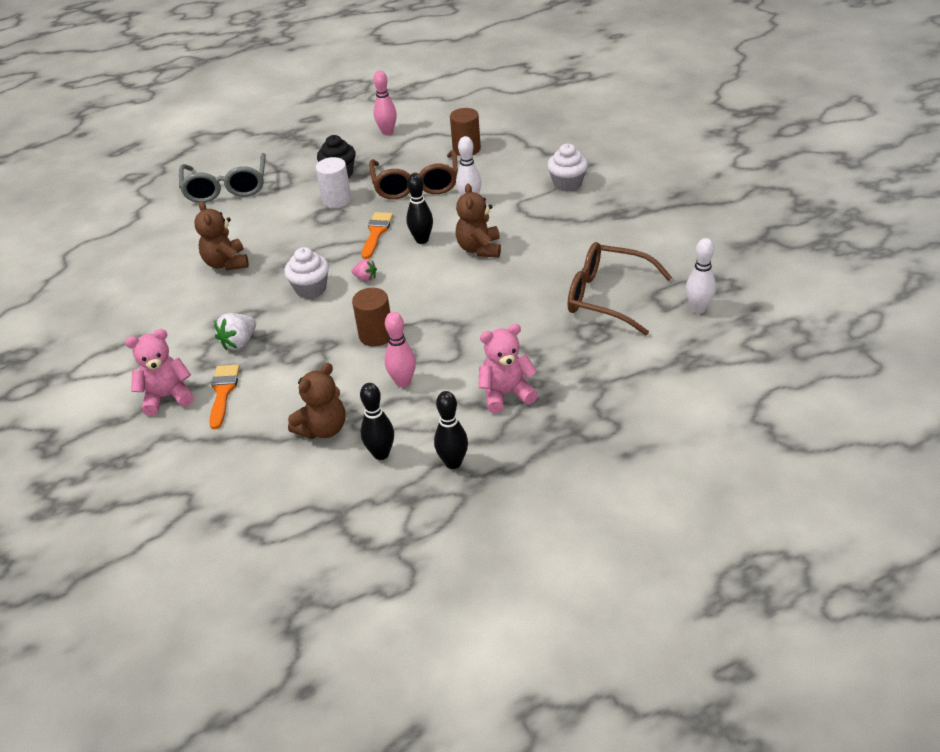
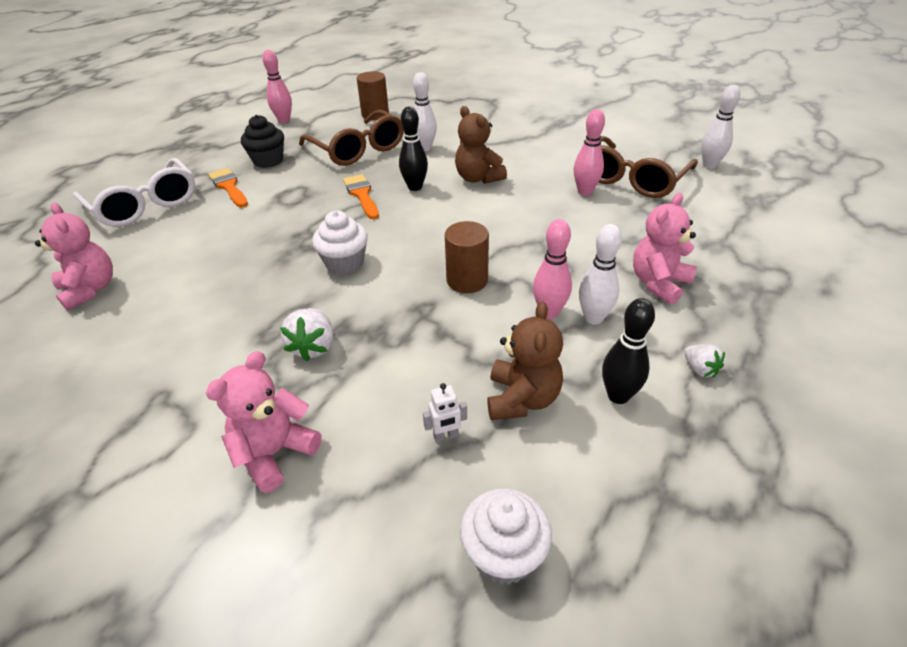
camera: 35 degrees left, 0 degrees up
grey glasses [179,153,266,203] -> white glasses [73,158,195,227]
brown teddy bear [194,201,249,271] -> none
orange brush [209,365,240,429] -> orange brush moved to [208,168,248,208]
white cylinder [316,157,352,208] -> none
pink strawberry [351,259,377,281] -> none
black bowling pin [434,391,468,469] -> white strawberry [684,344,725,377]
white cupcake [547,144,588,192] -> white cupcake moved to [460,489,552,585]
brown glasses [567,242,672,335] -> brown glasses turned 45 degrees counterclockwise [599,136,698,198]
none -> pink teddy bear [35,202,113,311]
none -> white robot [423,383,467,442]
none -> pink bowling pin [574,109,605,196]
none -> white bowling pin [579,224,622,325]

